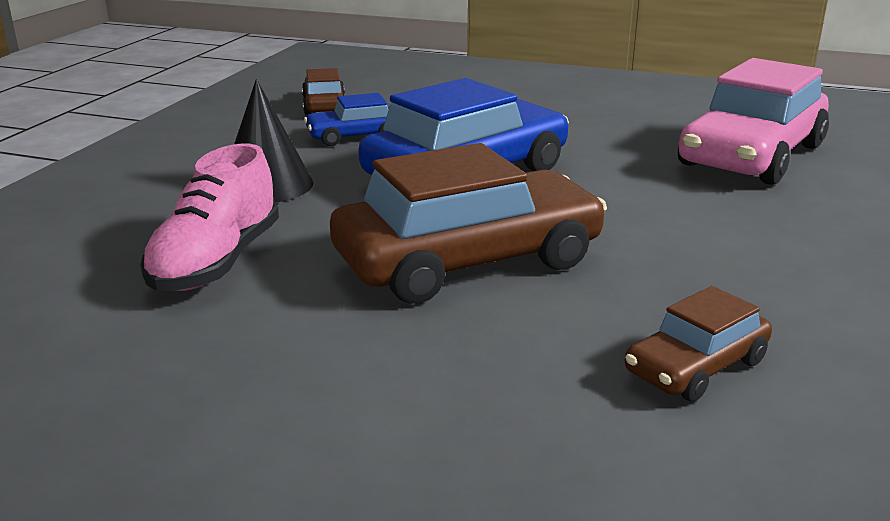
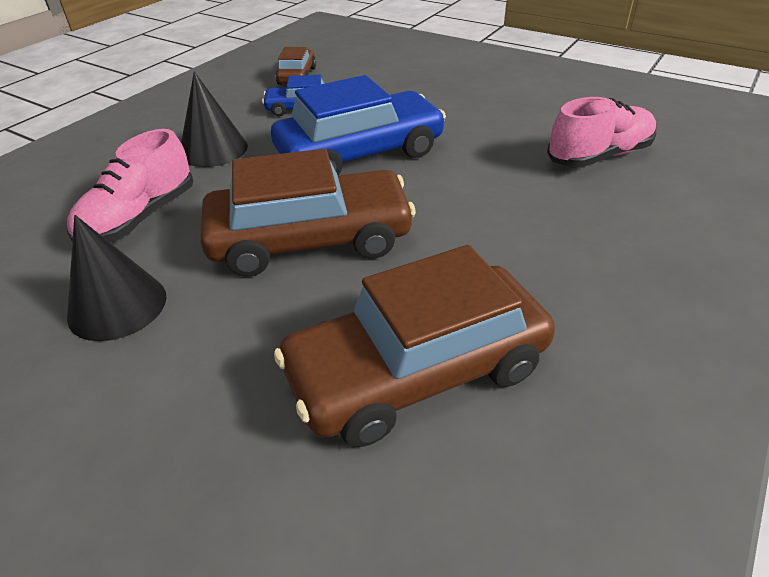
camera: 15 degrees right, 15 degrees up
brown car [625,286,772,402] -> brown car [274,245,555,447], size x2.01
pink car [678,58,829,185] -> pink shoe [547,97,656,167]
none -> black cone [67,215,167,341]

